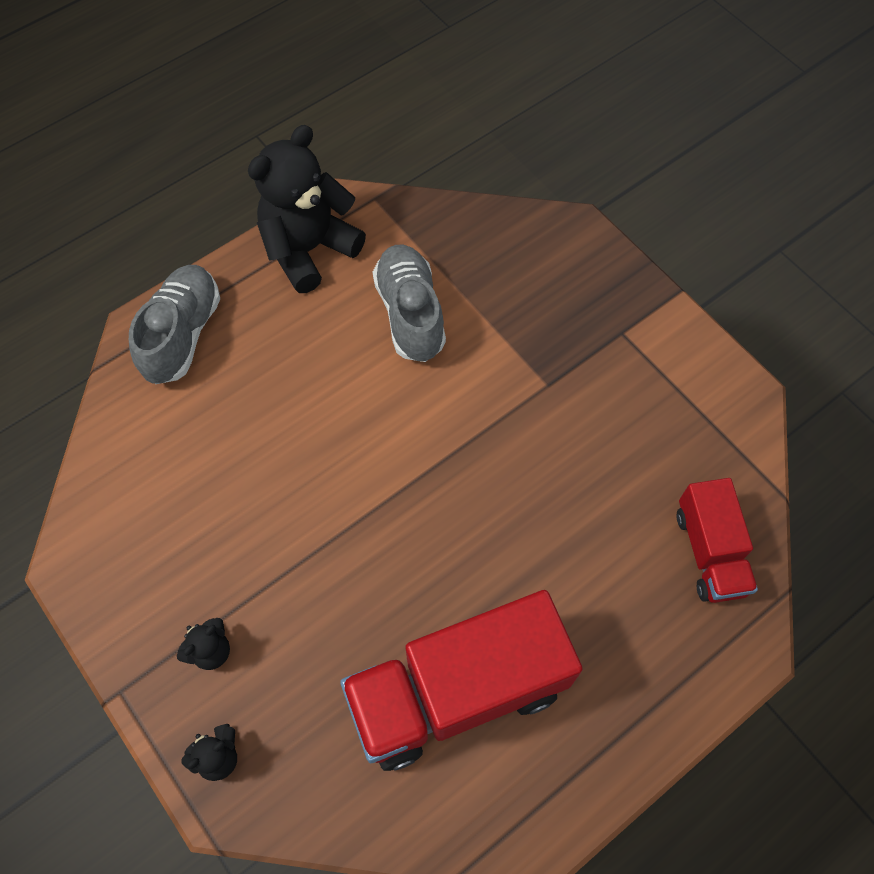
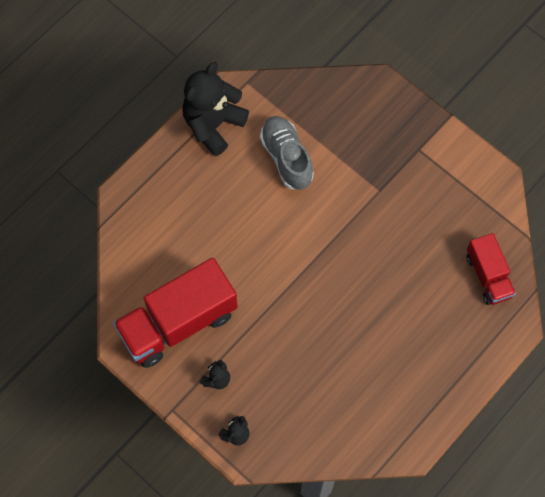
camera: 10 degrees left, 5 degrees up
grey shoe [129,265,220,384] -> none
red truck [340,590,583,771] -> red truck moved to [113,258,238,368]

